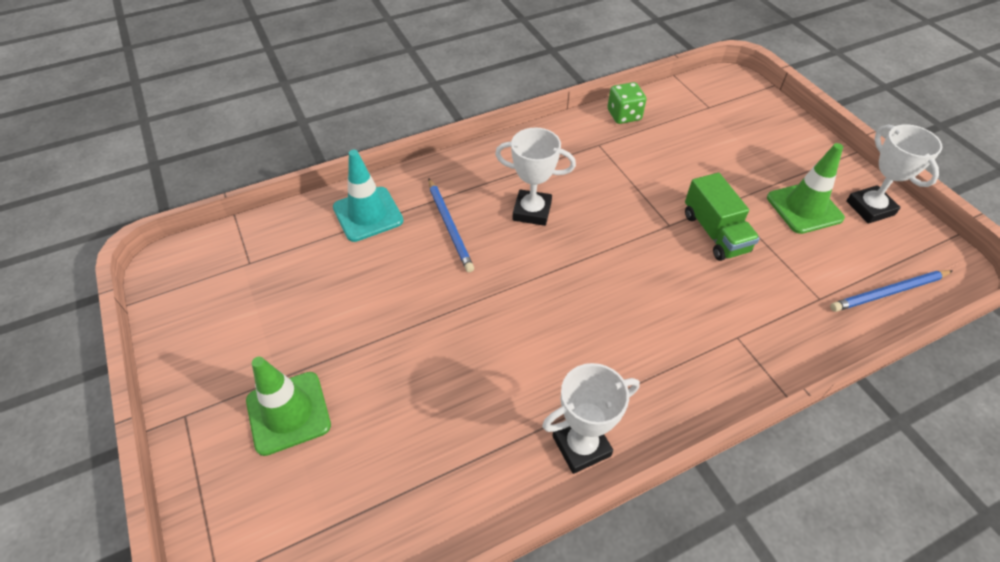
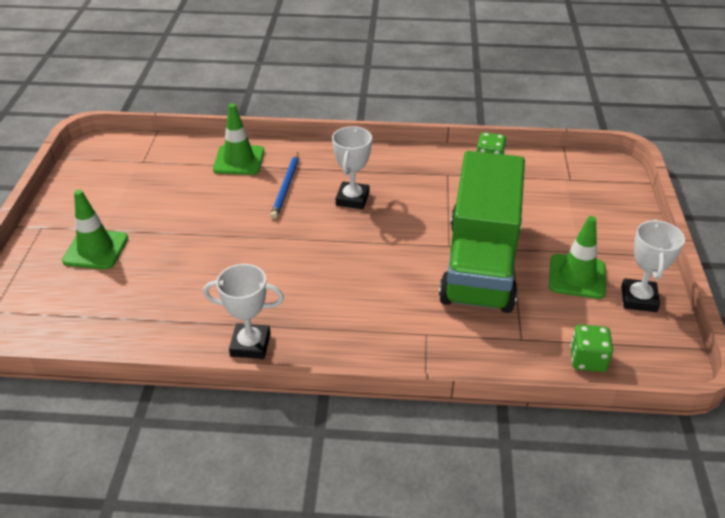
camera: 30 degrees right, 10 degrees down
turquoise traffic cone [333,150,403,242] -> green traffic cone [213,103,264,175]
white trophy [495,127,576,226] -> white trophy turned 60 degrees clockwise [332,126,372,209]
green truck [685,173,760,261] -> green truck [439,151,525,313], size x2.13
blue pencil [830,270,952,312] -> green dice [570,324,613,372]

